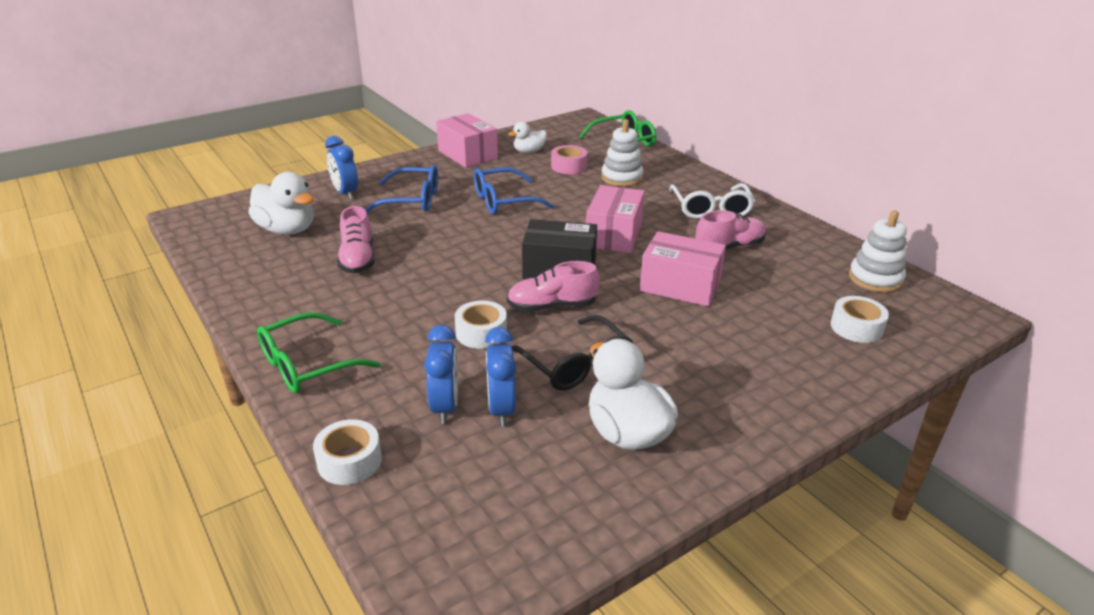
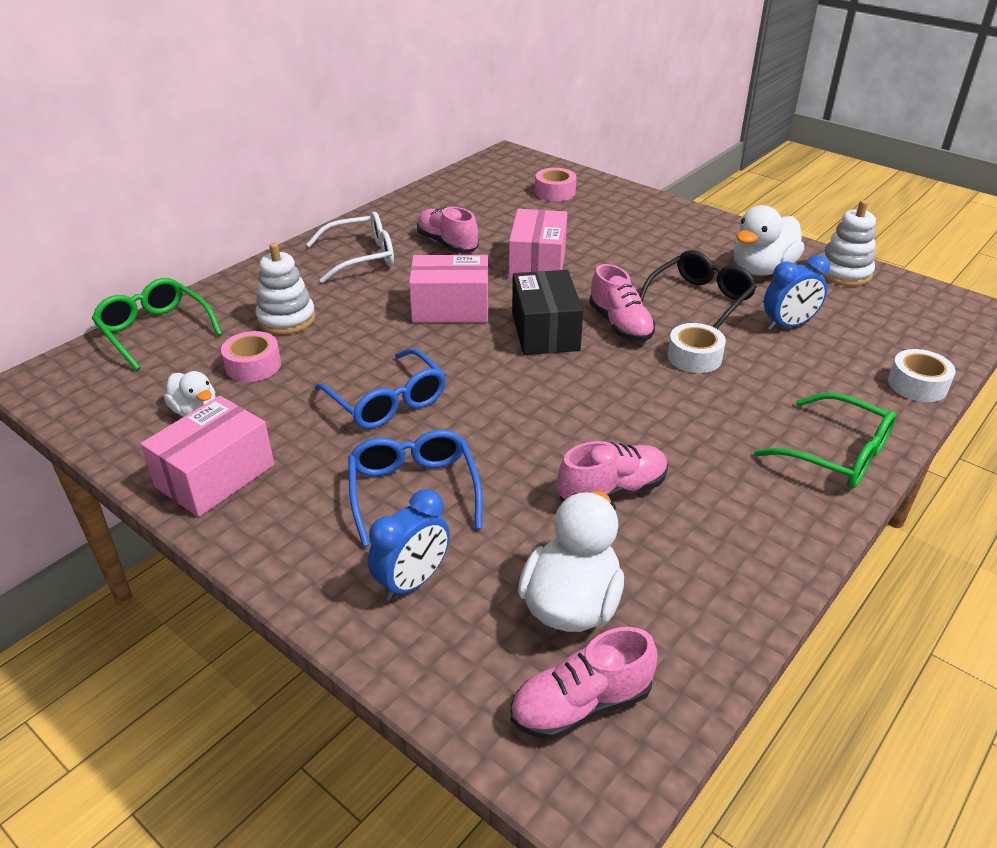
camera: 105 degrees left, 5 degrees up
blue clock [424,325,458,424] -> none
white tape [831,296,889,343] -> pink tape [535,168,576,201]
white stacking toy [849,210,907,293] -> white stacking toy moved to [817,200,876,286]
none -> pink shoe [511,627,658,740]

